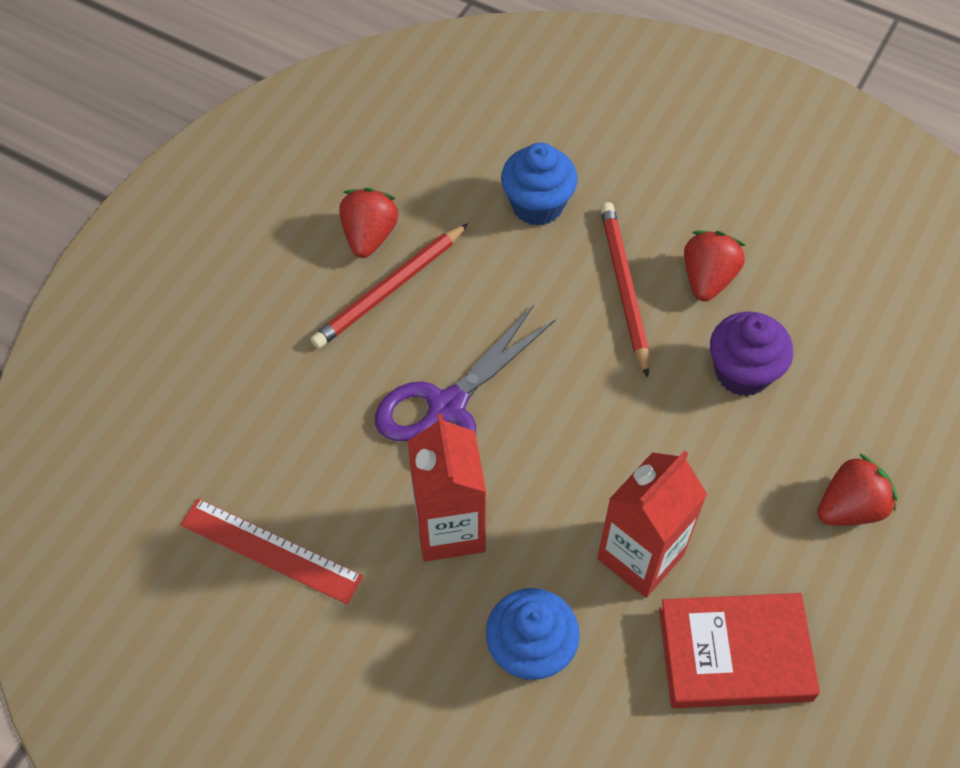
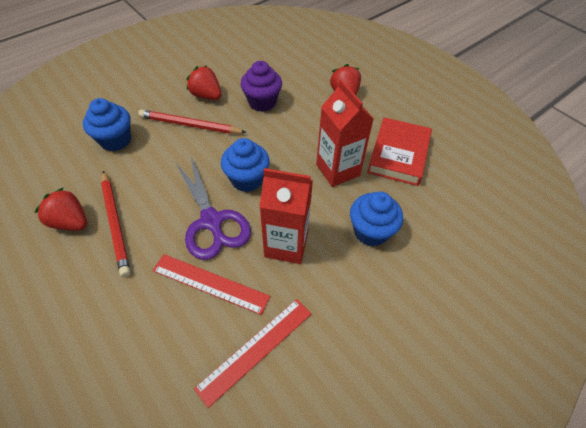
camera: 70 degrees left, 5 degrees down
none -> red ruler [153,254,270,315]
none -> blue cupcake [221,138,270,192]

